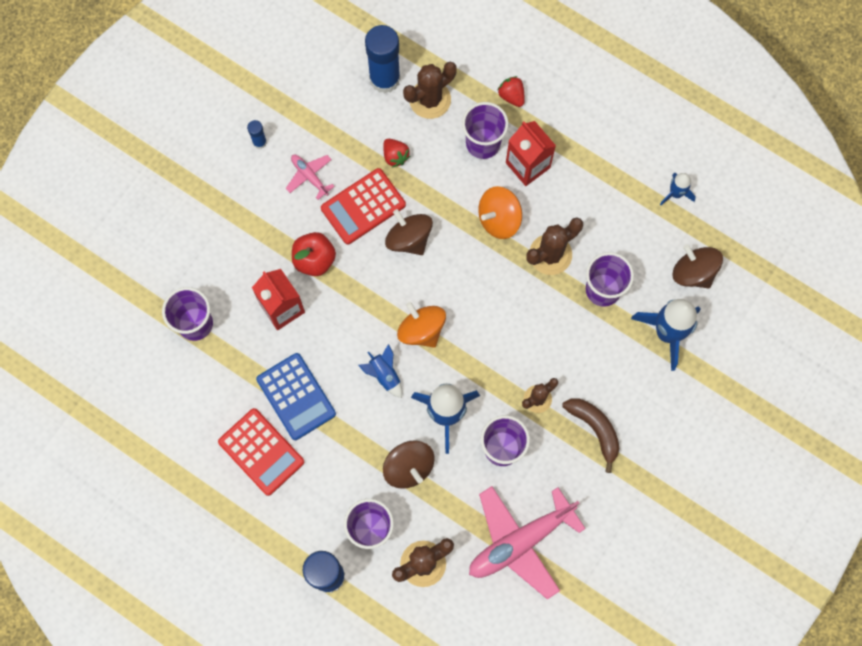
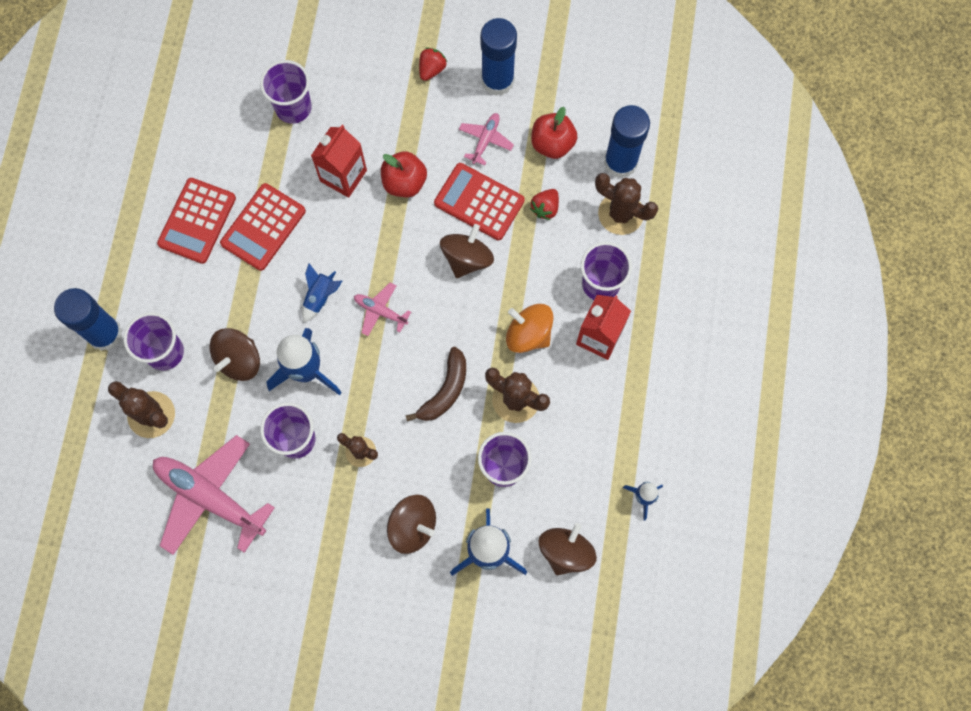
camera: 65 degrees right, 0 degrees up
blue glue stick [247,120,267,149] -> blue glue stick [480,18,517,96], size x2.21
blue calculator [256,353,336,440] -> red calculator [220,183,306,271]
orange spinning top [397,302,446,348] -> pink plane [354,282,411,336]
red strawberry [497,76,525,107] -> red strawberry moved to [419,47,447,81]
brown banana [562,398,619,473] -> brown banana moved to [406,347,466,421]
none -> brown spinning top [387,495,436,554]
none -> red apple [531,107,577,159]

